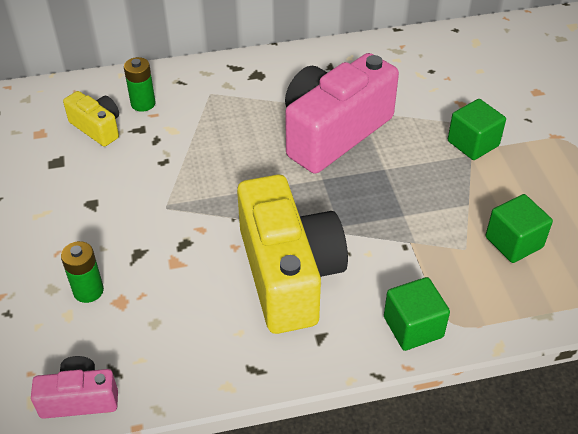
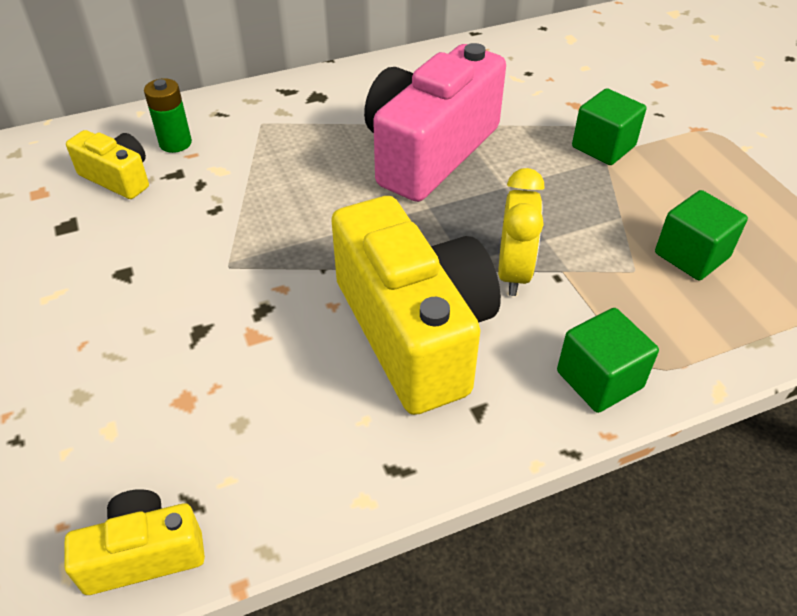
camera: 10 degrees left, 0 degrees up
pink camera [31,356,118,419] -> yellow camera [64,489,205,595]
green battery [61,241,104,303] -> none
none -> yellow clock [498,168,545,296]

